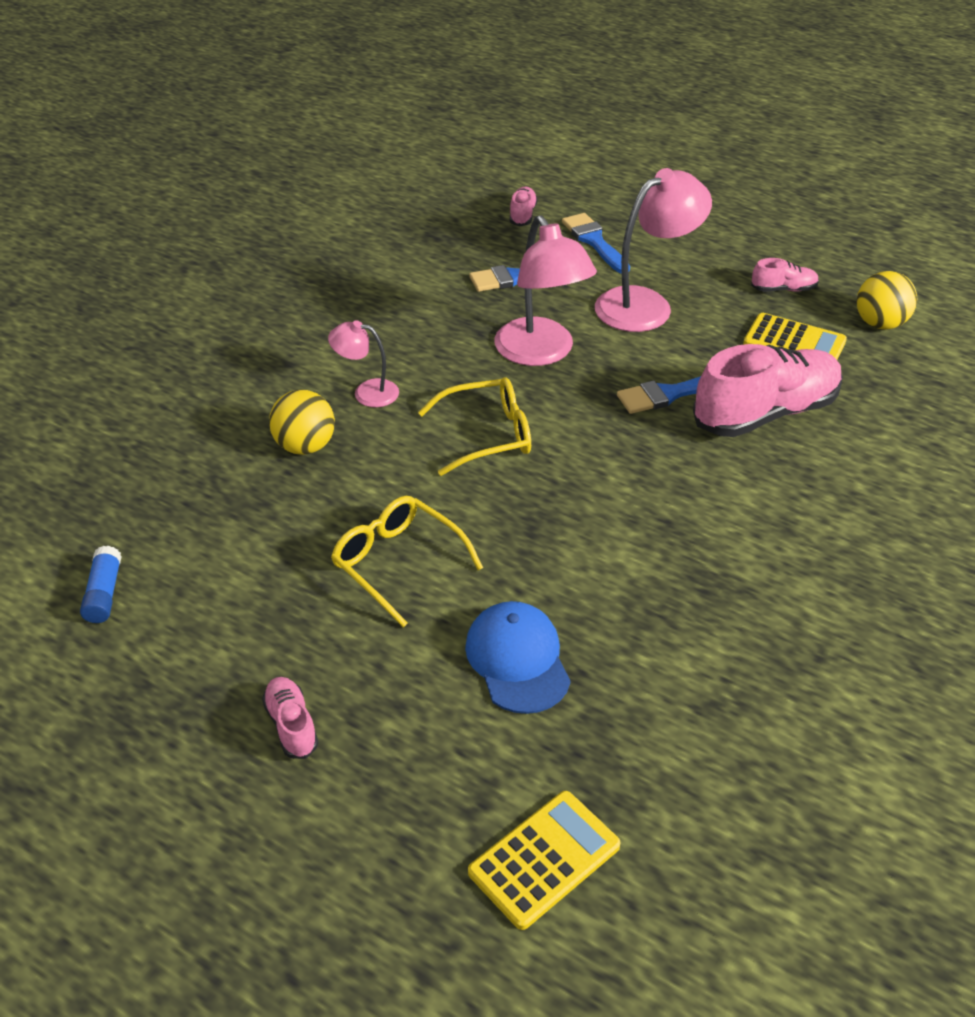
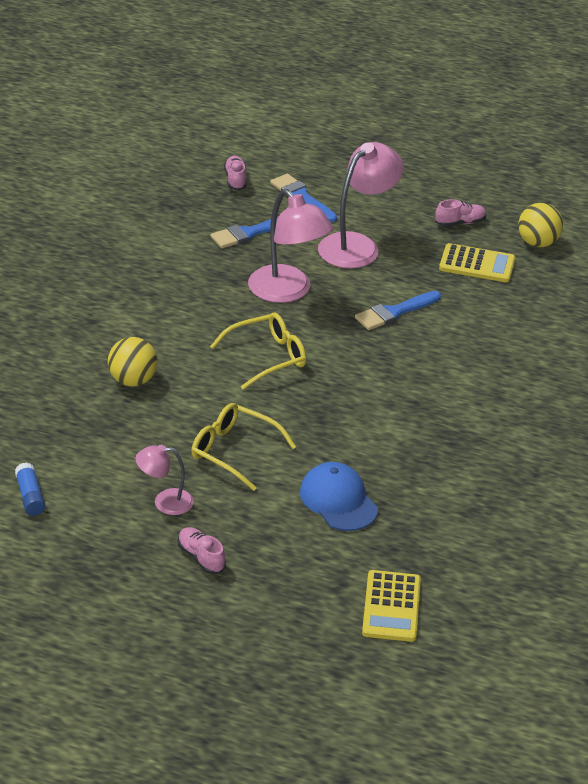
camera: 15 degrees left, 5 degrees down
pink lamp [328,320,399,407] -> pink lamp moved to [136,445,194,515]
yellow calculator [468,791,621,930] -> yellow calculator turned 150 degrees clockwise [362,570,421,642]
pink shoe [693,344,843,437] -> none

